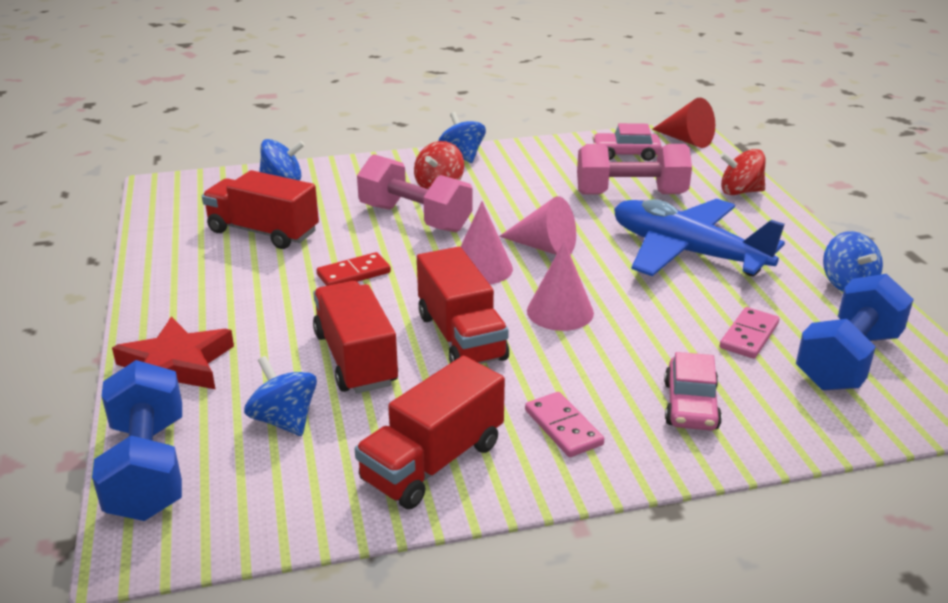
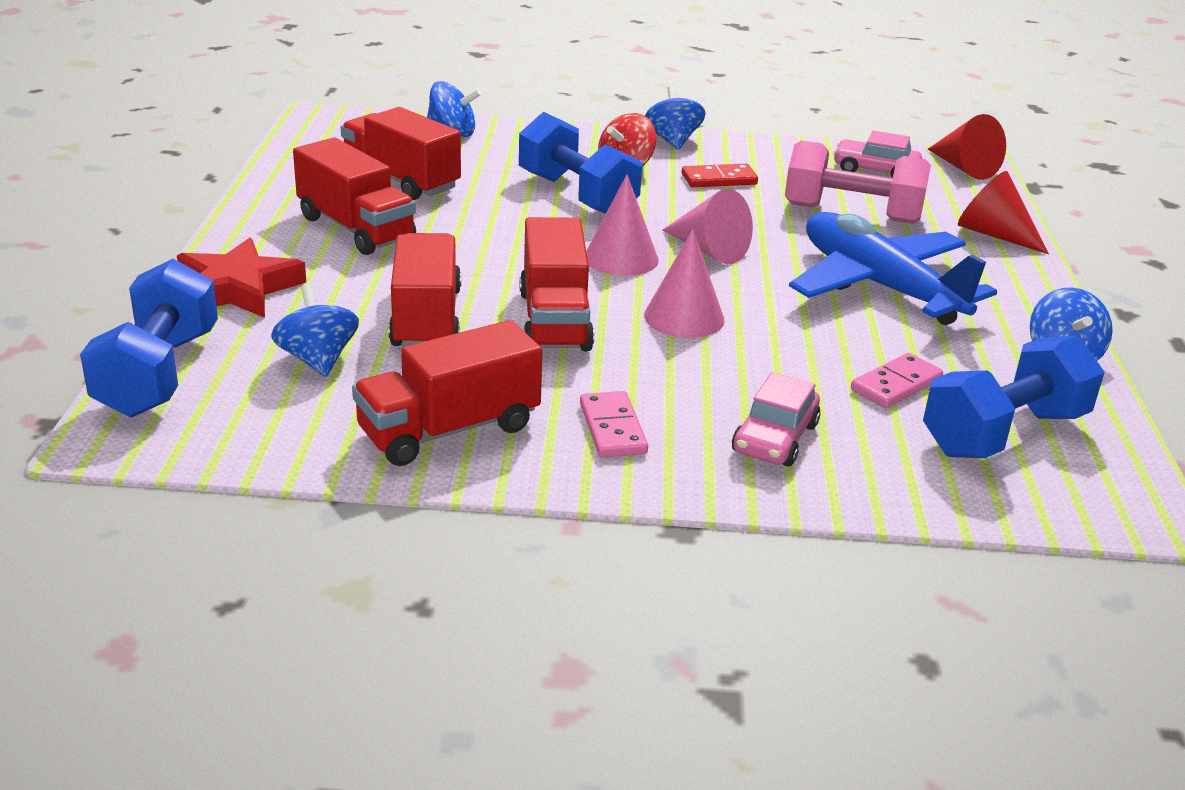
camera: 15 degrees right, 0 degrees up
red domino [317,252,391,286] -> red domino moved to [682,164,758,187]
pink dumbbell [357,154,473,232] -> blue dumbbell [519,112,642,214]
red spinning top [720,149,765,195] -> red cone [958,171,1049,254]
none -> red truck [293,138,416,255]

